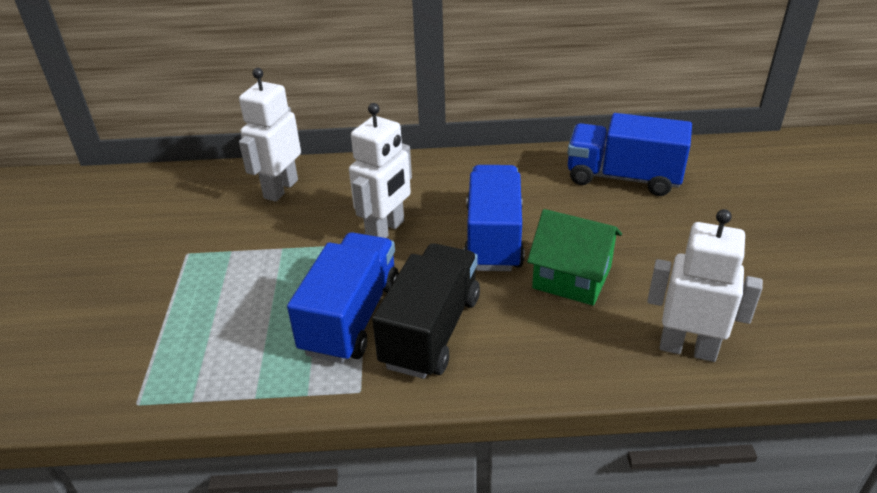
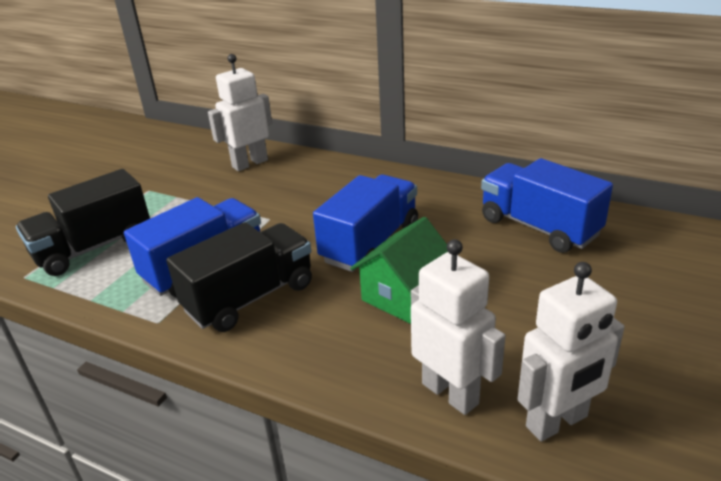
camera: 30 degrees right, 5 degrees down
white robot [349,103,412,238] -> white robot moved to [518,262,625,441]
green house [527,209,622,306] -> green house turned 75 degrees clockwise [350,217,448,324]
none -> black truck [16,169,150,276]

